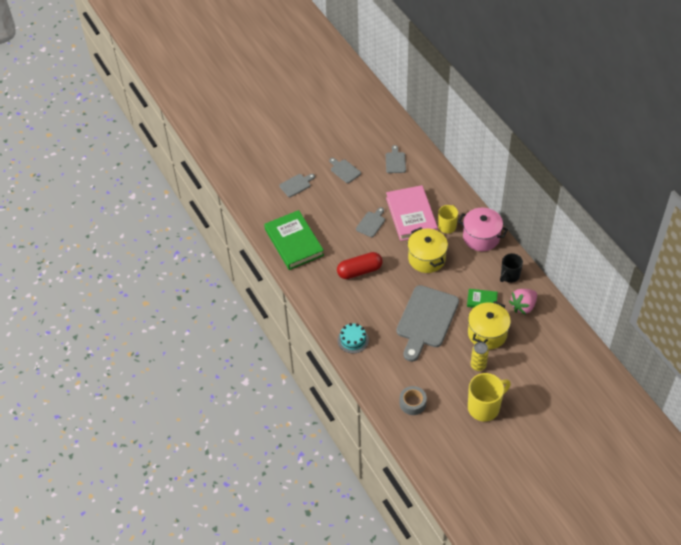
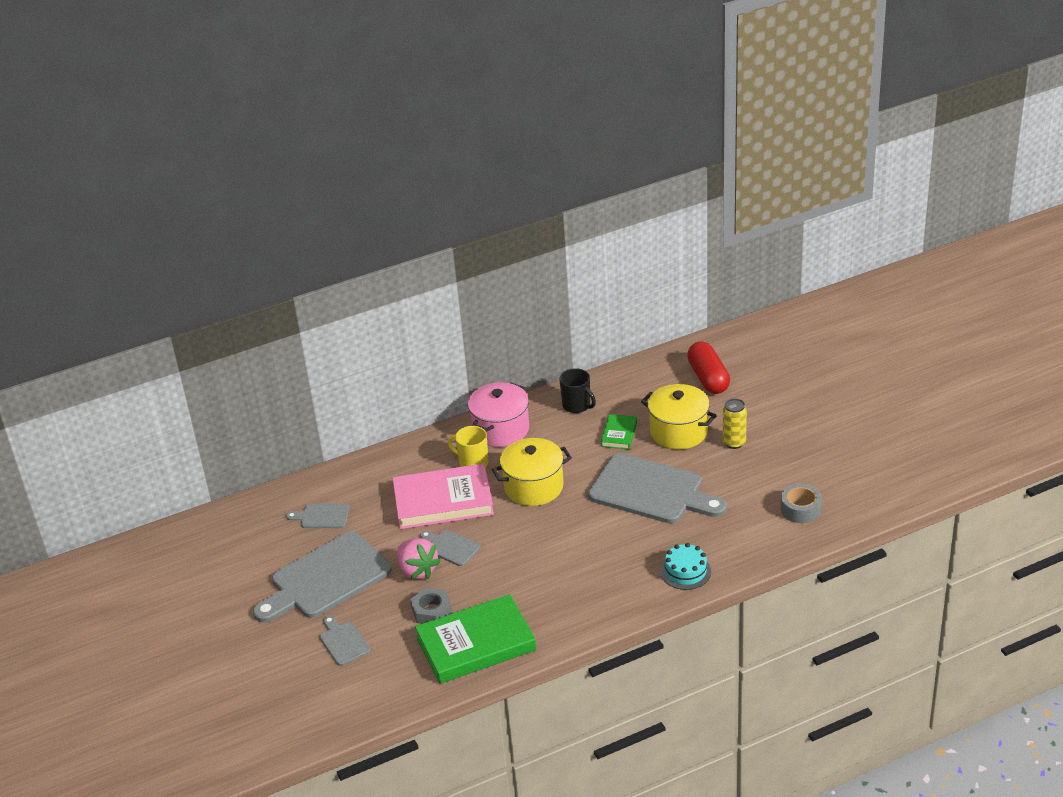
camera: 85 degrees left, 15 degrees down
grey cutting board [329,158,361,183] -> grey cutting board [253,531,392,623], size x2.18
red capsule [337,252,383,279] -> red capsule moved to [687,342,730,394]
yellow mug [468,373,511,421] -> none
pink strawberry [509,289,537,315] -> pink strawberry moved to [397,538,441,579]
none -> grey nut [410,588,452,624]

